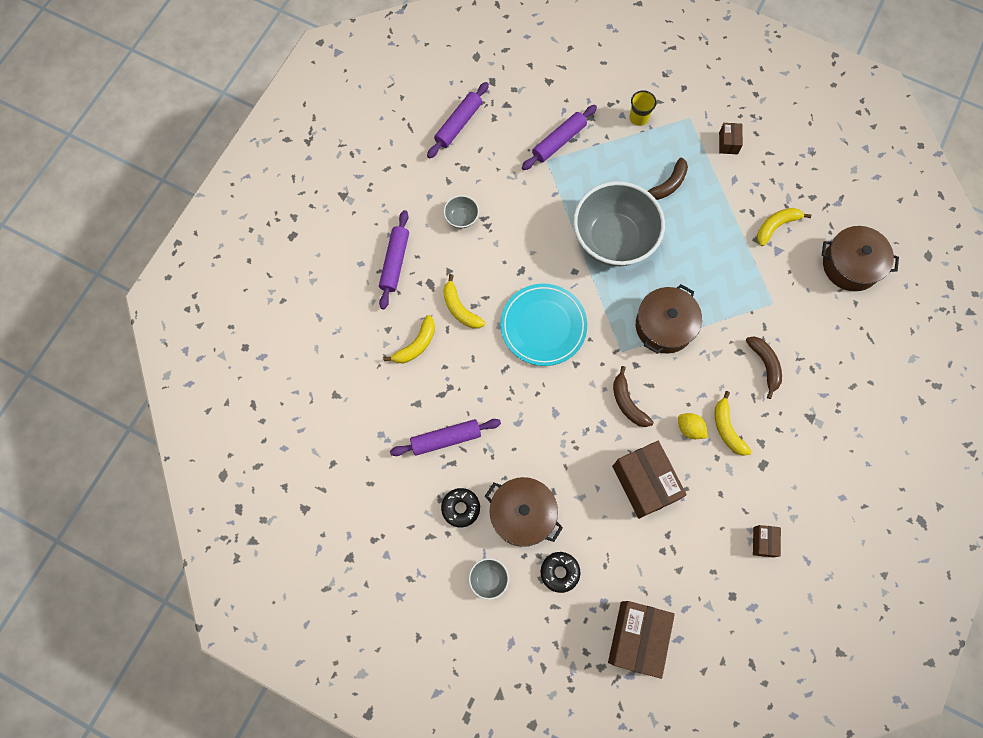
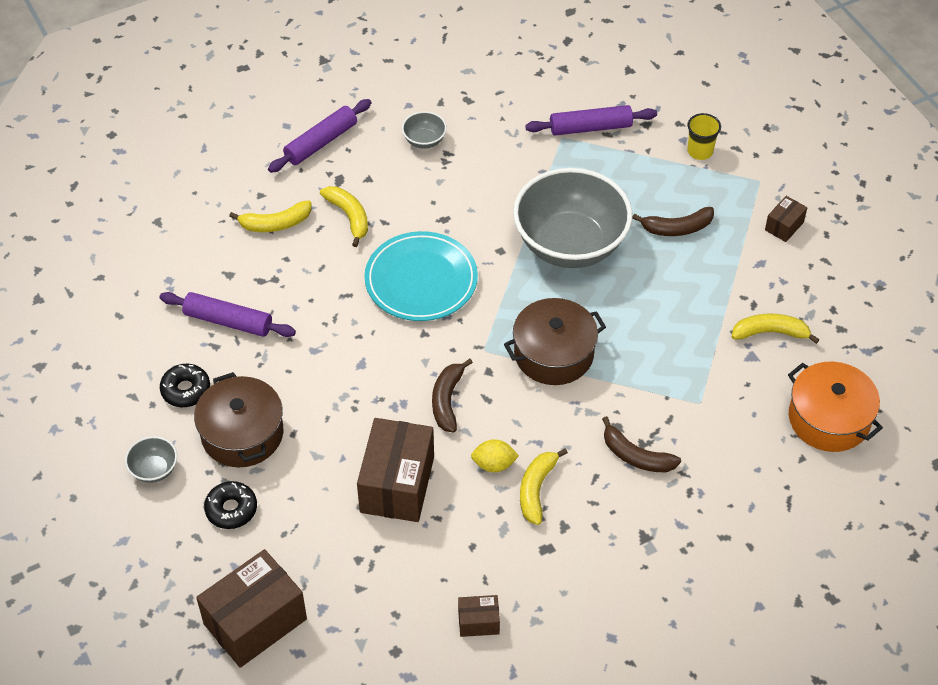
camera: 35 degrees right, 20 degrees down
purple rolling pin [427,82,489,159] -> none
yellow banana [443,274,485,328] -> yellow banana turned 150 degrees clockwise [320,186,368,247]
yellow lemon [678,413,708,439] -> yellow lemon turned 75 degrees counterclockwise [471,439,519,472]
brown banana [746,337,782,399] -> brown banana turned 105 degrees clockwise [602,416,681,472]
brown box [753,525,781,558] -> brown box turned 45 degrees clockwise [458,595,500,637]
brown pot [822,226,899,291] -> orange pot [788,362,883,452]

